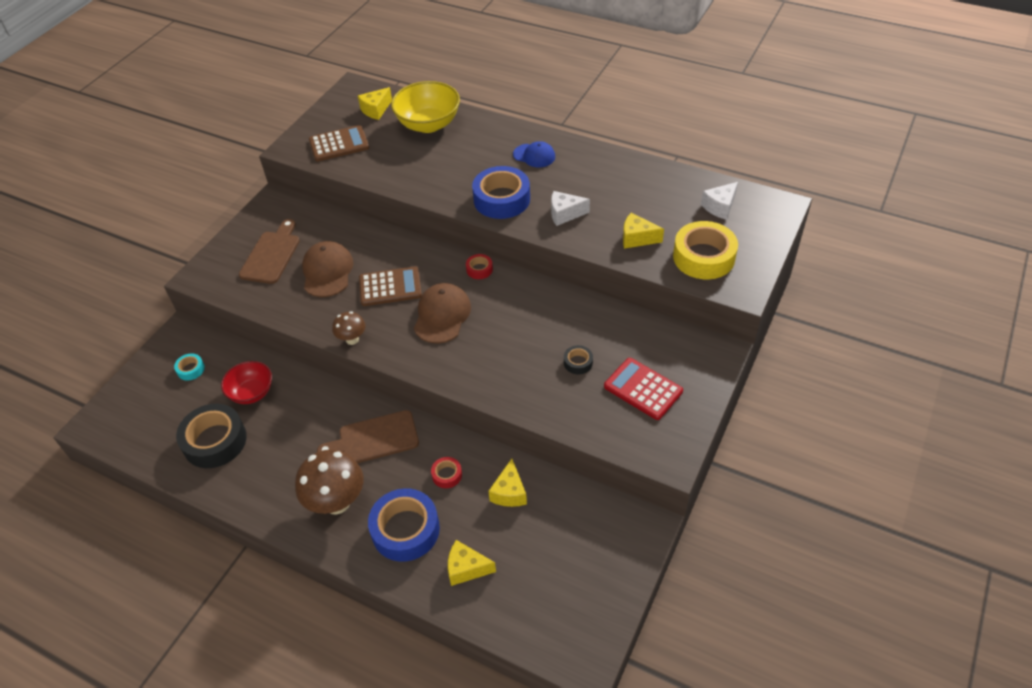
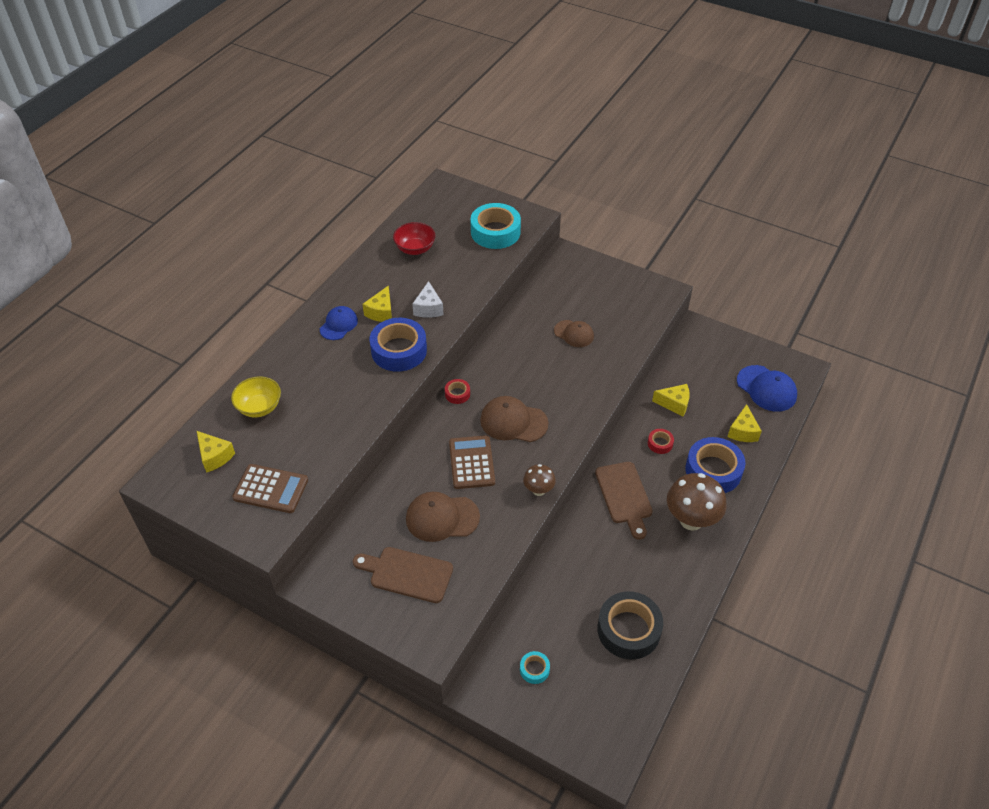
camera: 90 degrees left, 0 degrees up
red bowl [221,361,272,404] -> red bowl moved to [393,222,435,255]
brown calculator [309,125,369,162] -> brown calculator turned 120 degrees clockwise [232,464,308,513]
yellow bowl [391,81,460,133] -> yellow bowl [231,377,281,417], size x0.64
black tape [564,345,593,374] -> brown cap [554,320,594,347]
red calculator [604,358,683,420] -> none
yellow cheese [623,213,664,249] -> yellow cheese moved to [363,286,392,322]
yellow tape [673,221,738,279] -> turquoise tape [470,203,521,249]
white cheese [701,182,738,220] -> none
none -> blue cap [737,365,797,412]

